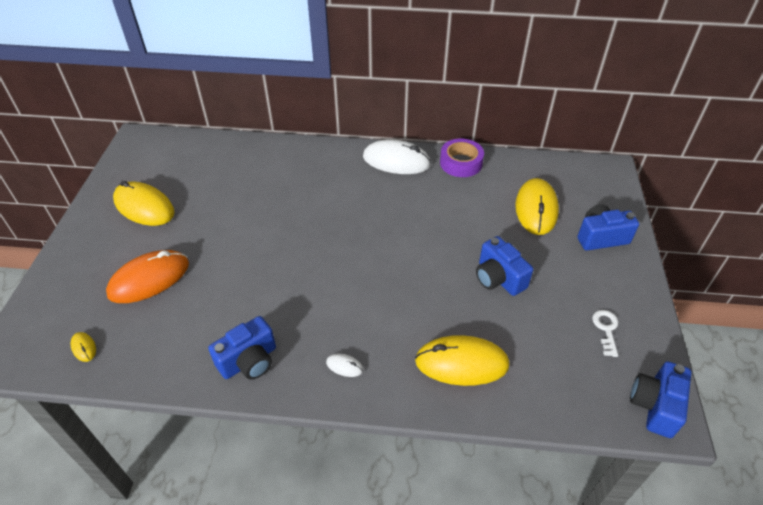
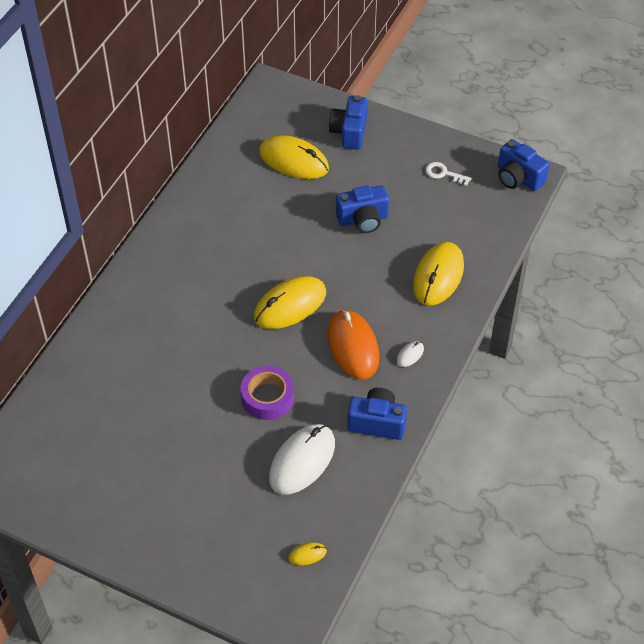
camera: 70 degrees left, 5 degrees up
orange mouse [106,250,189,303] -> orange mouse moved to [328,309,380,379]
yellow mouse [113,181,175,226] -> yellow mouse moved to [254,276,326,329]
blue camera [208,316,276,380] -> blue camera turned 60 degrees counterclockwise [347,388,407,440]
white mouse [363,139,431,174] -> white mouse moved to [269,424,335,495]
purple tape [440,139,484,177] -> purple tape moved to [241,366,294,420]

